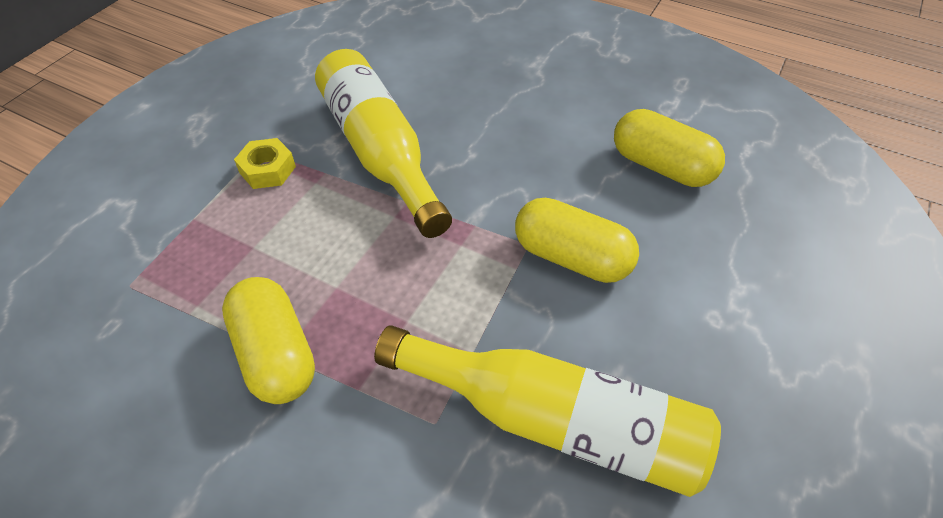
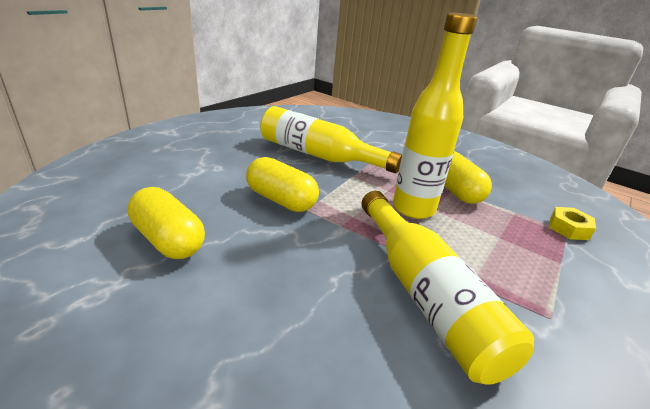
camera: 175 degrees left, 20 degrees down
yellow nut [234,138,296,189] -> yellow nut moved to [550,207,596,240]
none -> yellow bottle [393,12,477,219]

